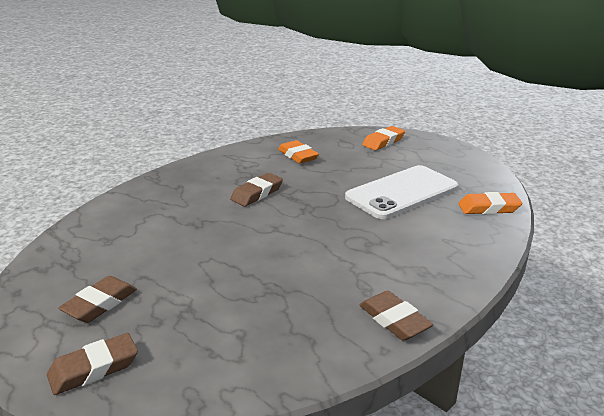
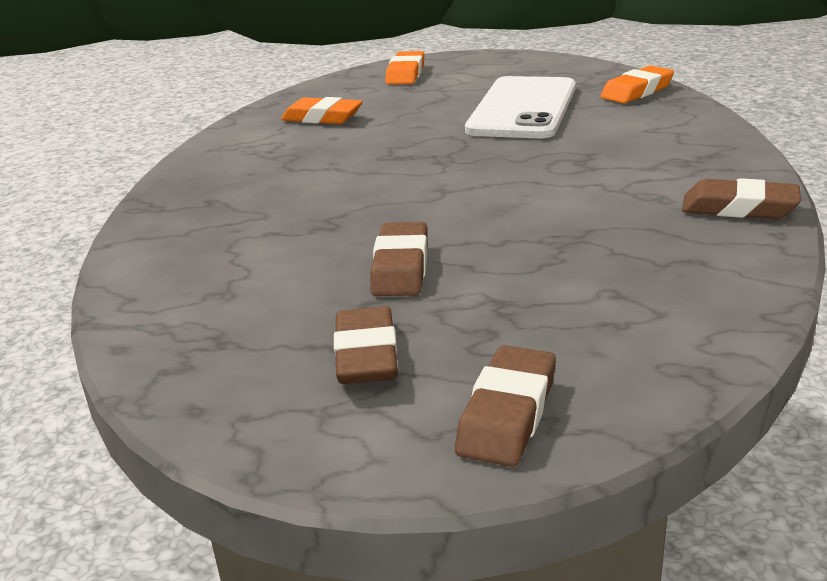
camera: 35 degrees left, 0 degrees up
brown eraser [230,173,283,207] -> brown eraser moved to [370,222,428,296]

